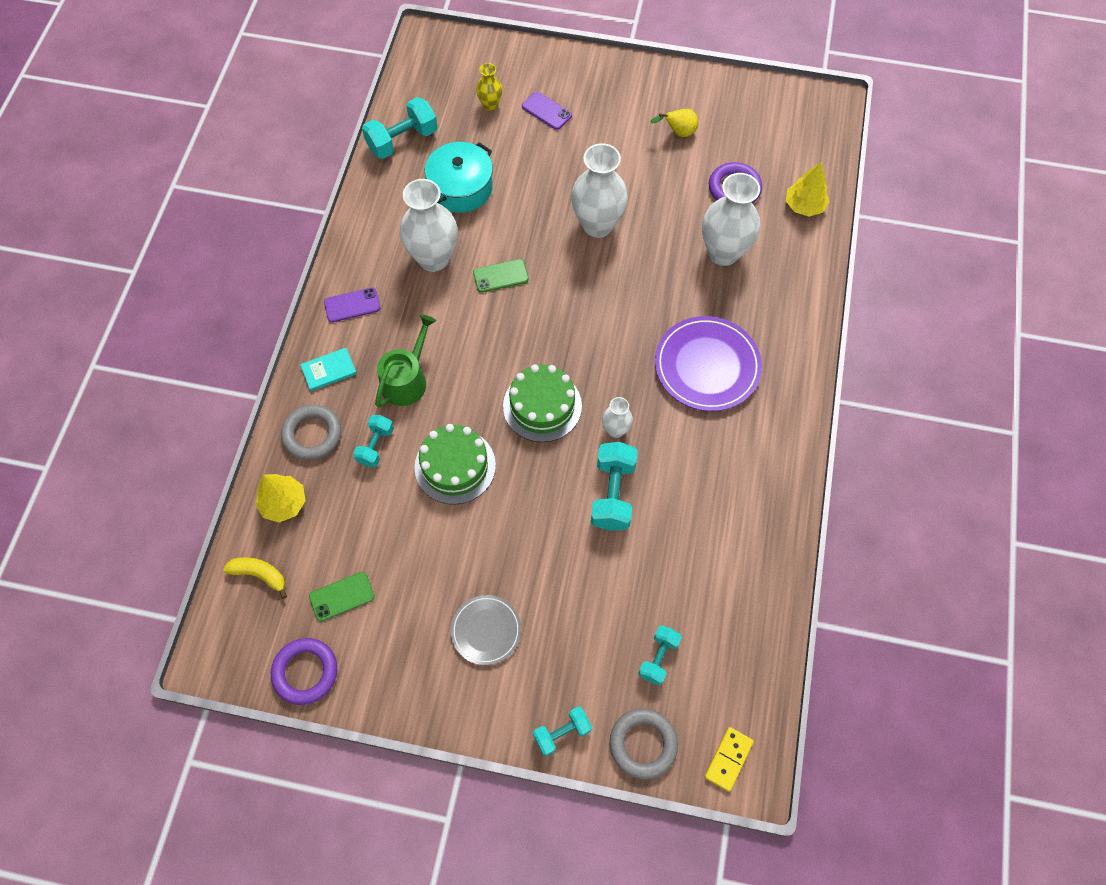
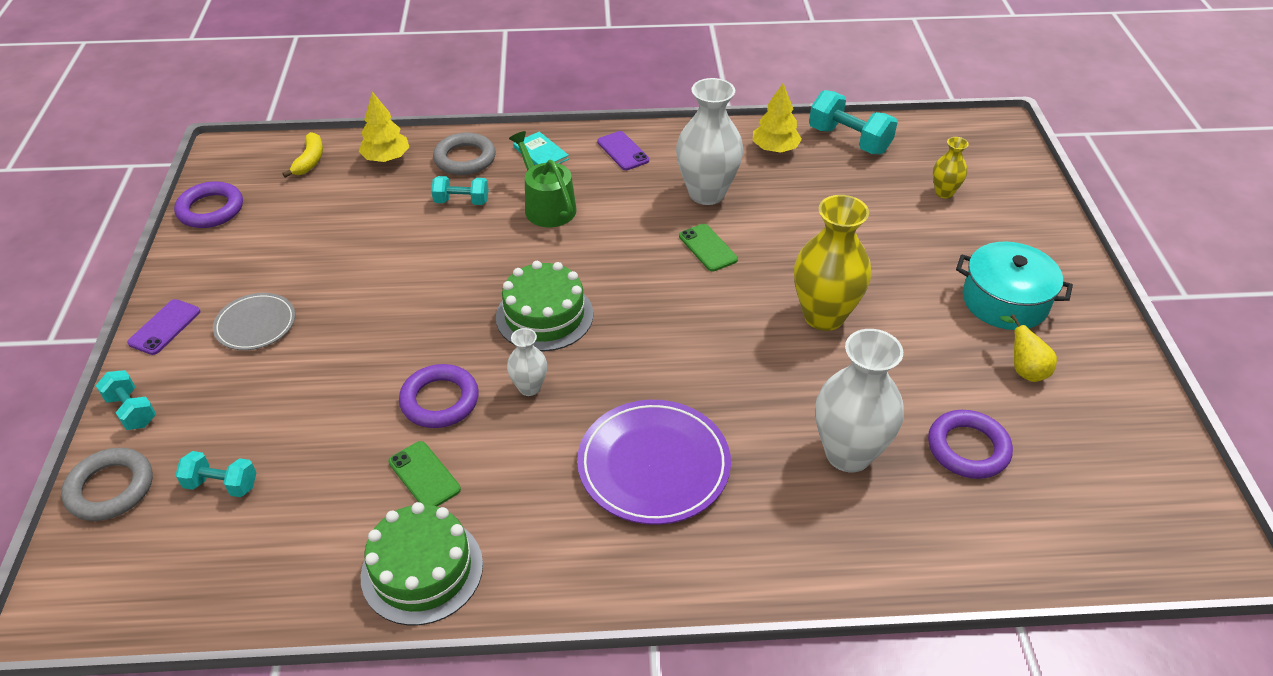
camera: 75 degrees right, 20 degrees down
green phone [309,572,375,621] -> green phone moved to [389,441,461,506]
green watering can [375,314,436,408] -> green watering can turned 135 degrees counterclockwise [509,131,576,227]
green cake [414,424,496,505] -> green cake moved to [361,502,483,626]
turquoise pot [425,142,493,213] -> turquoise pot moved to [956,241,1073,330]
purple phone [522,92,572,130] -> purple phone moved to [127,299,200,355]
white vase [571,143,628,238] -> yellow vase [794,195,871,331]
turquoise dumbbell [591,442,638,531] -> purple ring [399,364,479,428]
yellow domino [705,727,754,792] -> none
yellow tree [786,162,829,217] -> yellow tree moved to [753,83,802,153]

